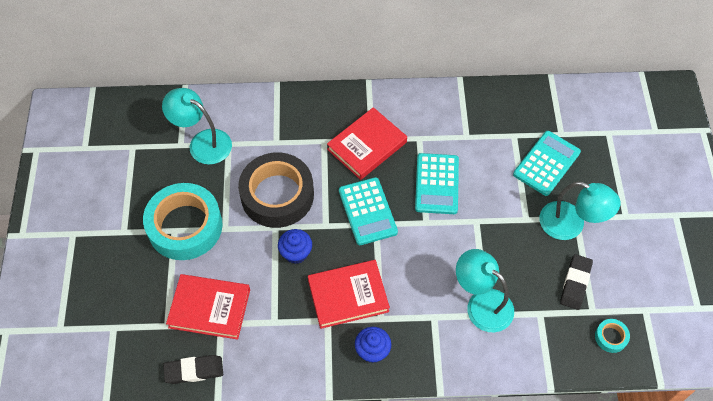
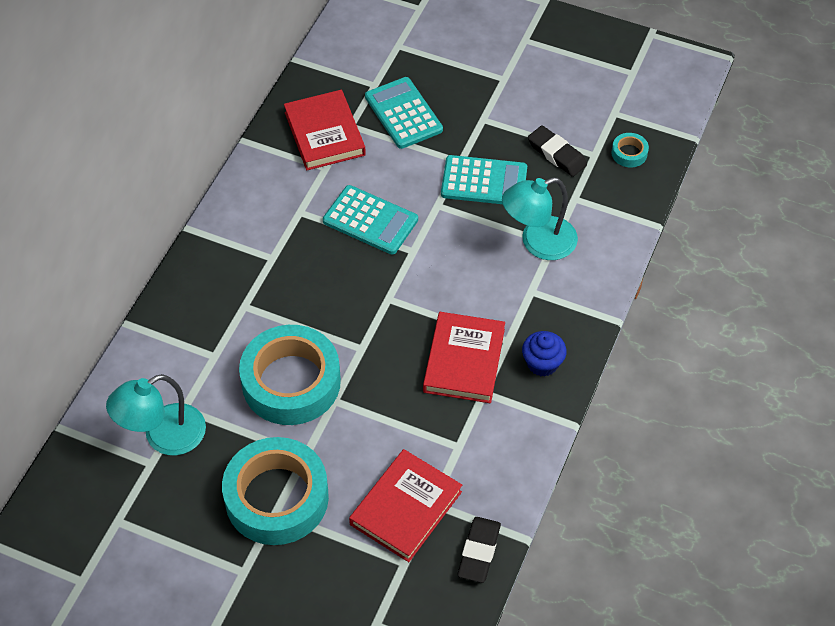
camera: 65 degrees left, 5 degrees down
black tape [238,152,314,228] -> turquoise tape [239,325,341,425]
blue cupcake [278,229,312,264] -> none
red book [327,107,407,180] -> red book moved to [284,90,366,170]
turquoise calculator [339,177,398,245] -> turquoise calculator moved to [441,155,527,204]
turquoise lamp [539,182,620,240] -> none

